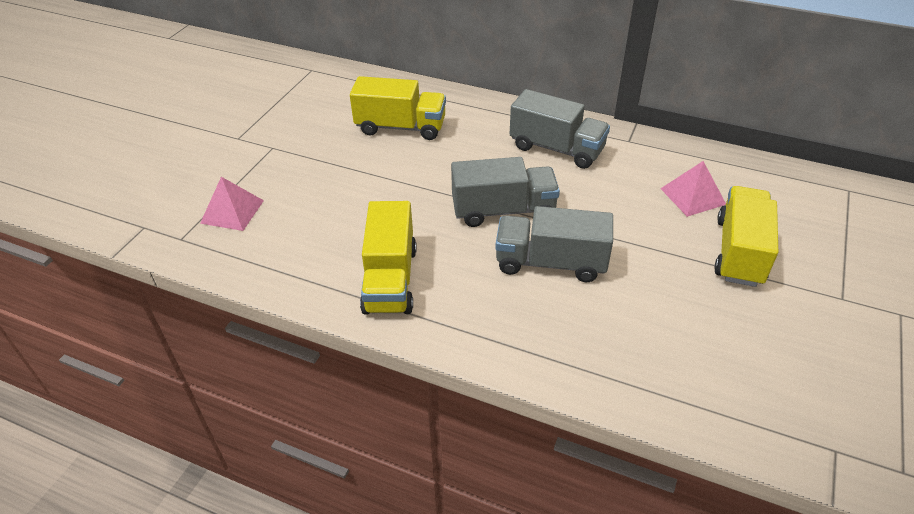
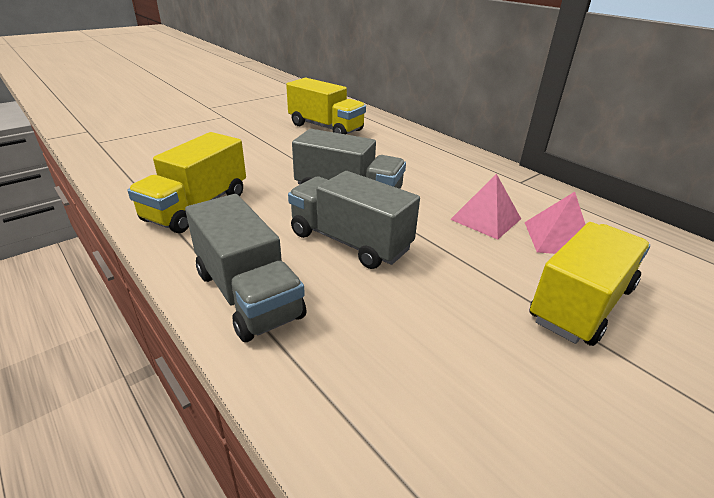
camera: 25 degrees right, 10 degrees down
pink pyramid [200,177,264,231] -> pink pyramid moved to [450,174,521,240]
grey truck [510,89,610,169] -> grey truck moved to [185,194,307,342]

